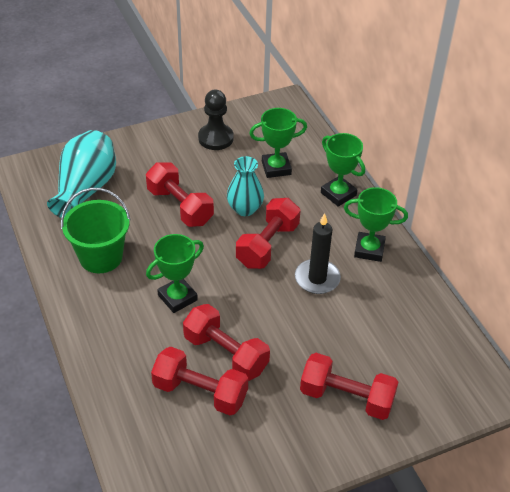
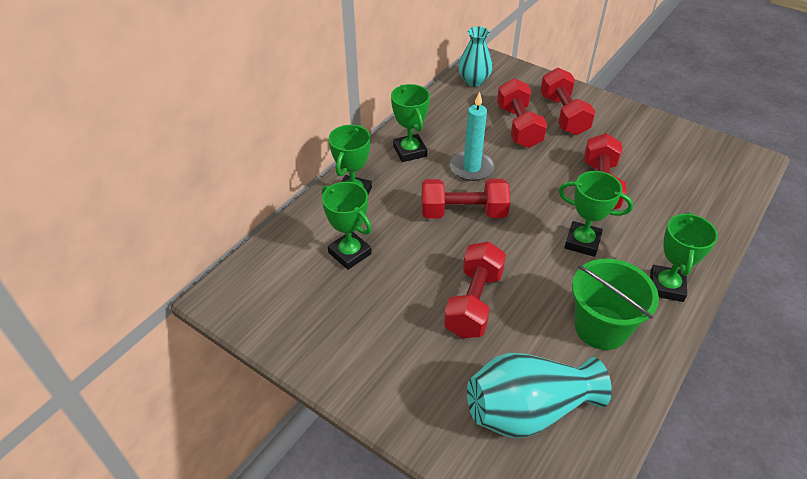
camera: 120 degrees left, 0 degrees up
red dumbbell [151,347,248,415] -> red dumbbell moved to [497,78,547,148]
black pawn [198,90,234,150] -> none
turquoise vase [227,156,264,216] -> turquoise vase moved to [459,26,492,87]
black candle [295,213,341,294] -> turquoise candle [450,91,495,181]
none -> green trophy [650,212,718,302]

